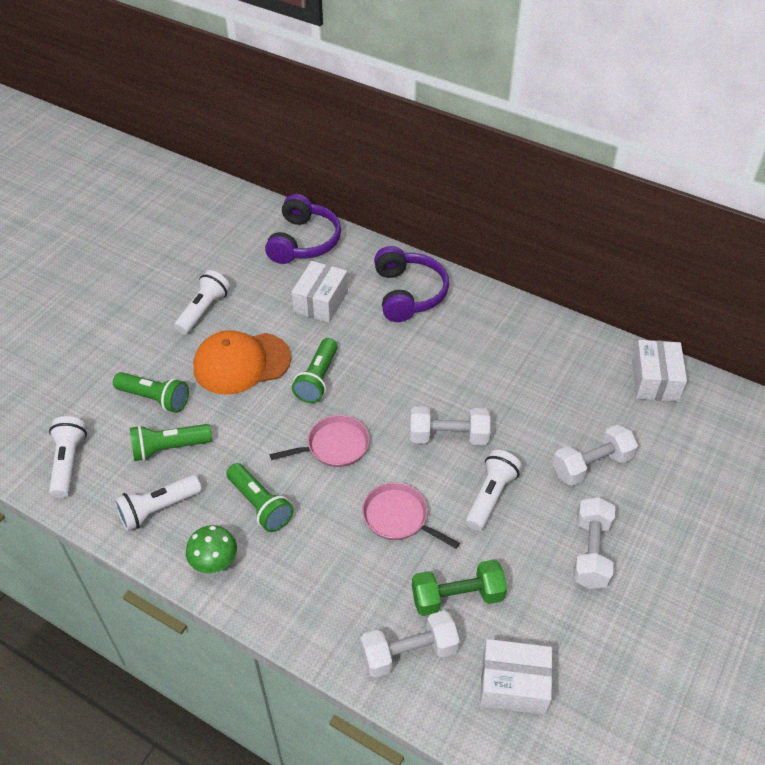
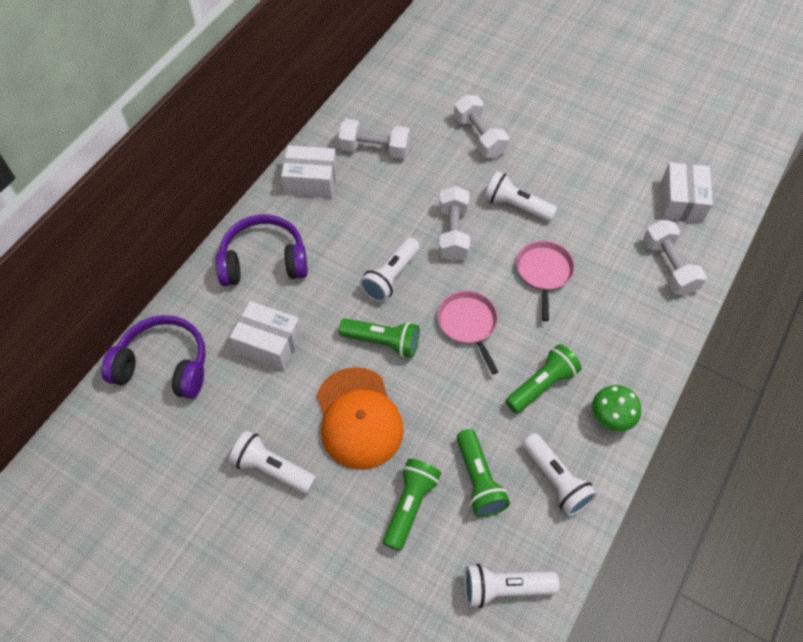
camera: 90 degrees left, 10 degrees up
pink pan [362,482,460,549] -> pink pan turned 150 degrees clockwise [516,241,575,321]
green dumbbell [412,560,507,616] -> none
white dumbbell [573,497,615,589] -> white dumbbell moved to [338,119,410,159]
white box [632,340,687,402] -> white box moved to [281,145,337,198]
none -> white flashlight [360,238,420,302]

